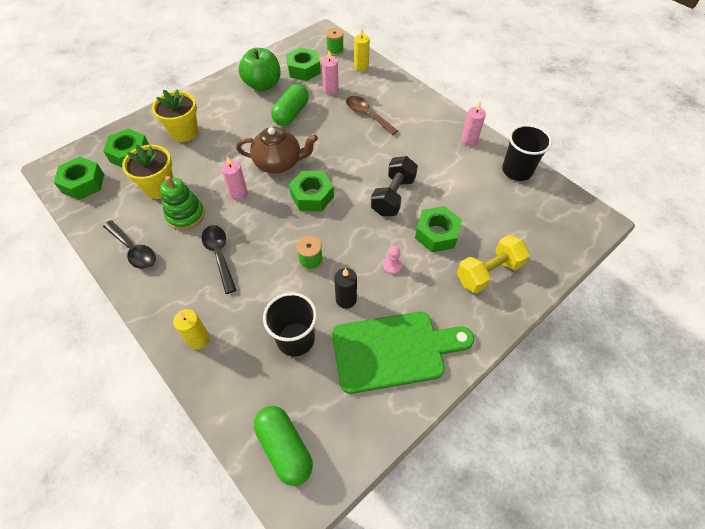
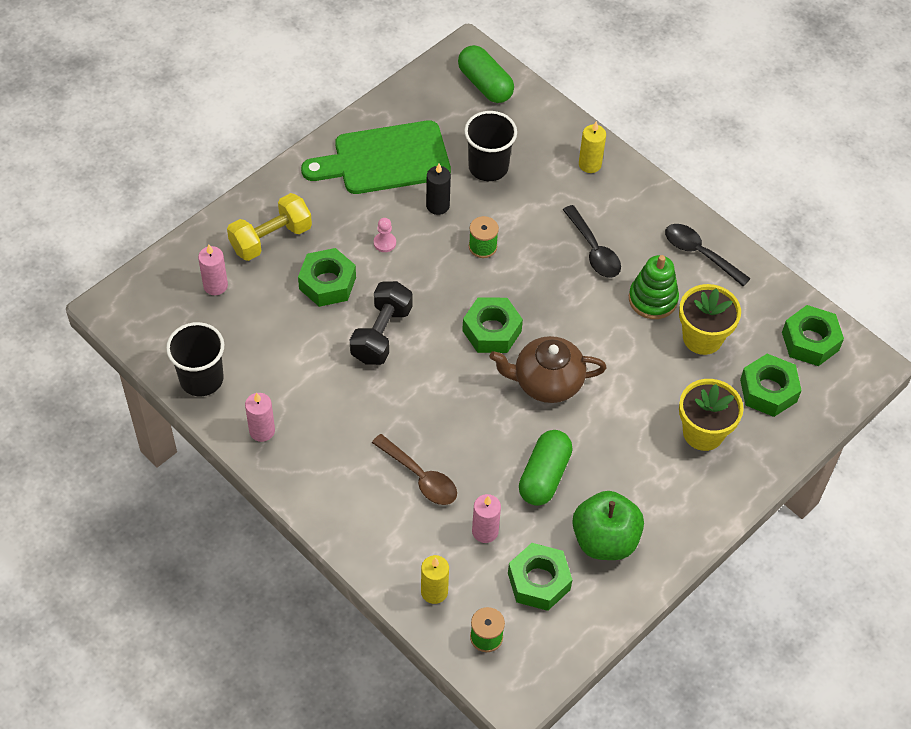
camera: 175 degrees right, 0 degrees up
pink candle [221,156,248,200] -> pink candle moved to [198,245,228,295]

